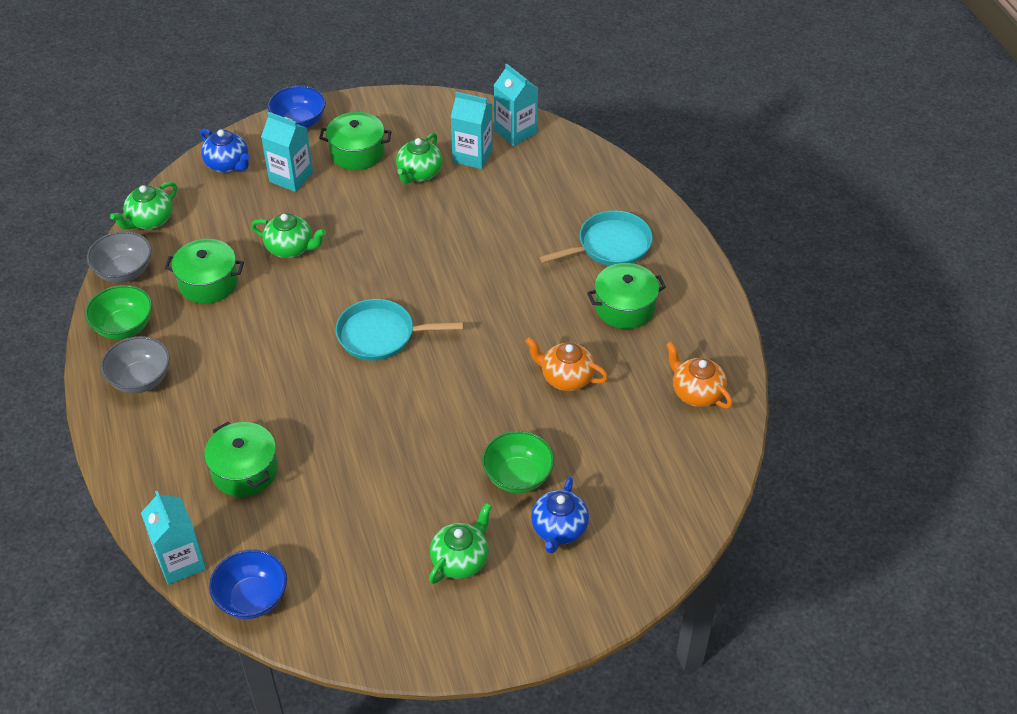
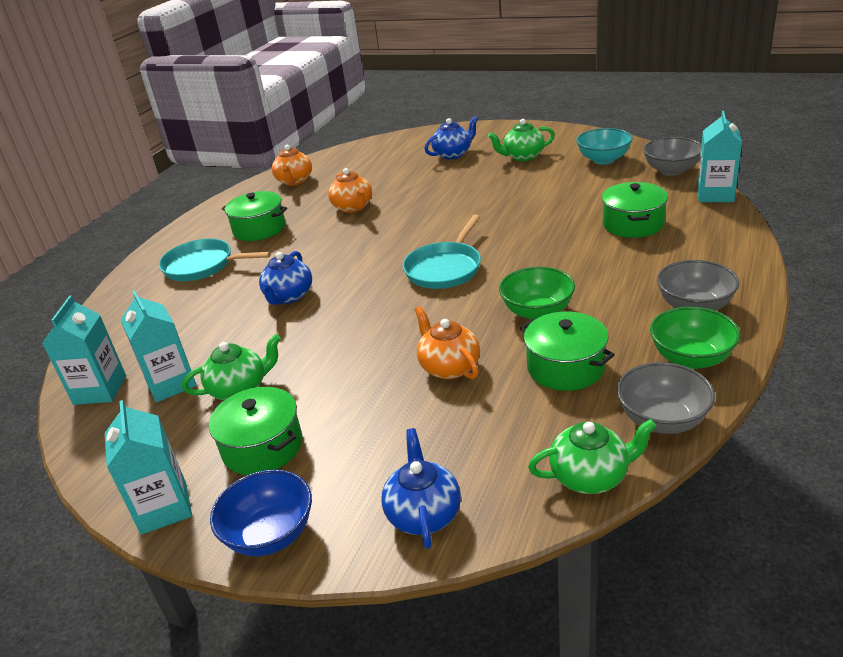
camera: 135 degrees left, 15 degrees down
blue bowl [209,549,287,619] -> grey bowl [643,137,701,176]
green teapot [251,213,326,258] -> orange teapot [414,306,480,379]
turquoise carton [261,112,313,192] -> turquoise carton moved to [105,400,192,535]
turquoise pan [336,299,463,361] -> turquoise pan turned 75 degrees clockwise [403,214,481,289]
green bowl [482,431,554,493] -> green bowl moved to [499,267,575,320]
none -> blue teapot [259,251,312,305]
none -> turquoise bowl [576,128,633,165]

